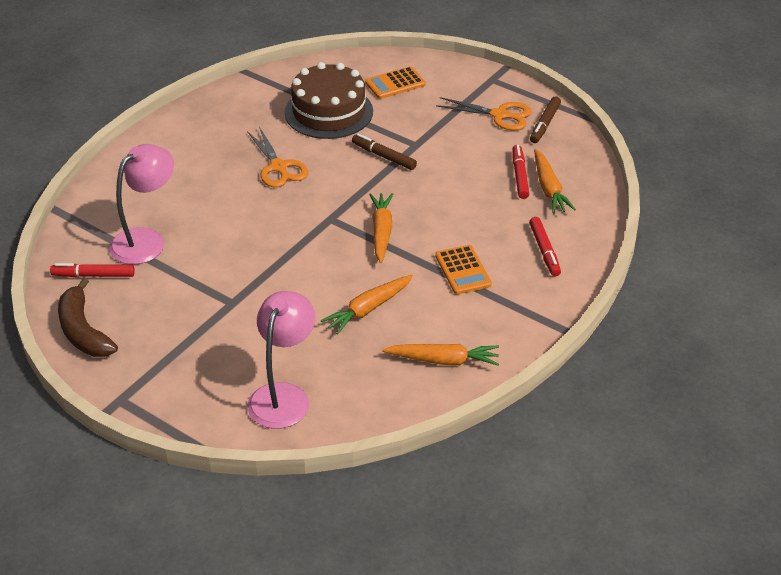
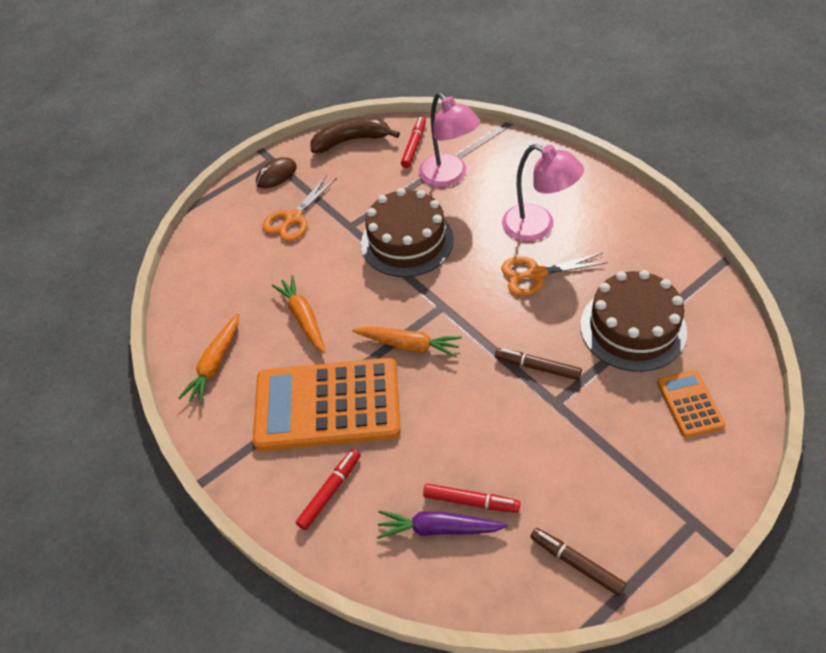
camera: 110 degrees right, 10 degrees up
pink lamp [247,291,315,429] -> pink lamp moved to [502,144,584,241]
brown marker [352,134,417,170] -> brown marker turned 120 degrees counterclockwise [495,348,582,380]
orange calculator [435,245,492,294] -> orange calculator [253,358,401,451], size x2.16
orange scissors [436,97,532,130] -> orange scissors moved to [262,175,337,241]
red marker [529,217,561,276] -> red marker turned 120 degrees clockwise [296,449,361,530]
orange carrot [534,149,576,214] -> purple carrot [377,510,508,539]
none -> brown mouse [256,157,297,188]
none -> brown cake [361,188,454,277]

